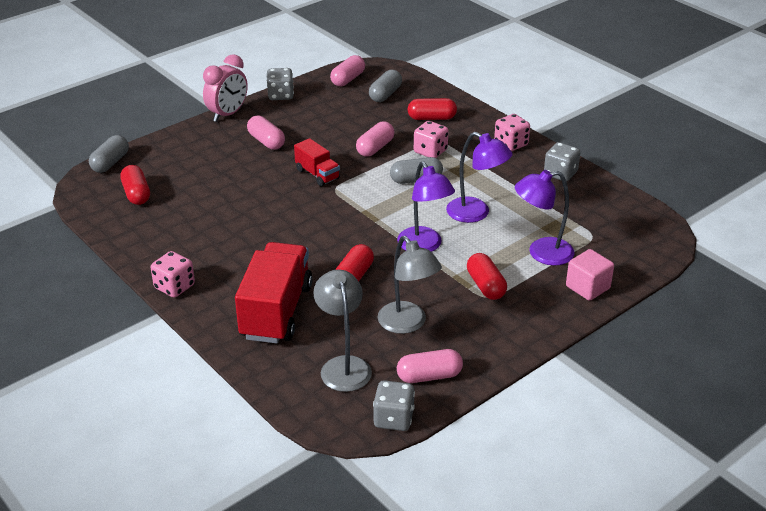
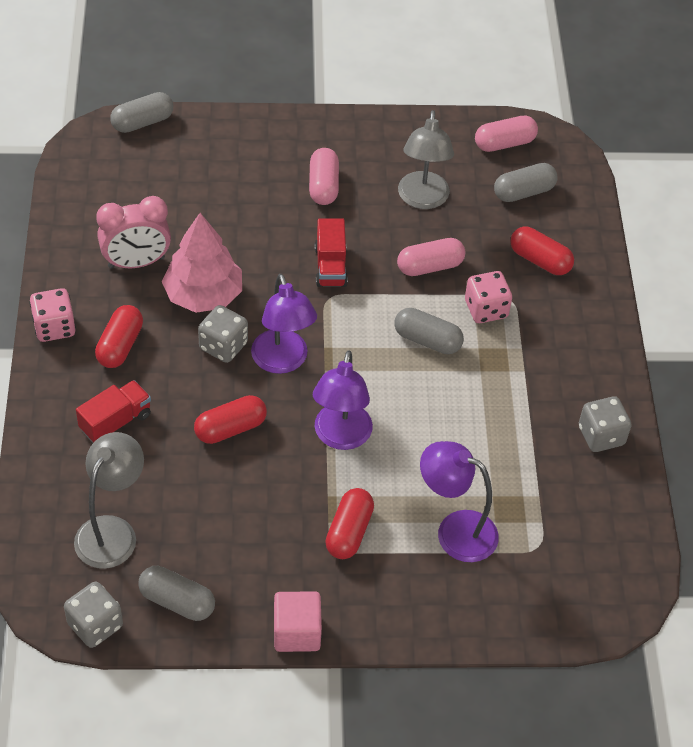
camera: 35 degrees right, 15 degrees up
red capsule [120,165,150,205] -> red capsule moved to [95,305,143,368]
pink clock [203,54,248,122] -> pink clock moved to [96,196,171,269]
red truck [235,242,313,343] -> red truck [76,380,151,443], size x0.52
grey dice [267,68,294,100] -> grey dice moved to [198,305,248,363]
grey lamp [377,236,442,334] -> grey lamp moved to [398,110,454,209]
pink capsule [397,349,463,383] -> grey capsule [138,566,215,621]
purple lamp [446,132,513,223] -> purple lamp moved to [251,274,317,374]
pink dice [494,114,530,151] -> none
pink cube [566,249,614,301] -> pink cube moved to [274,591,322,652]
none -> pink tree [161,213,242,313]

